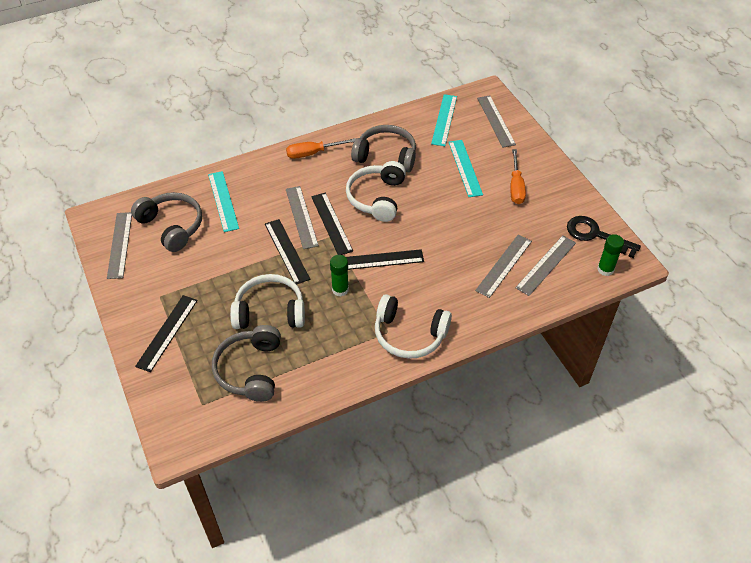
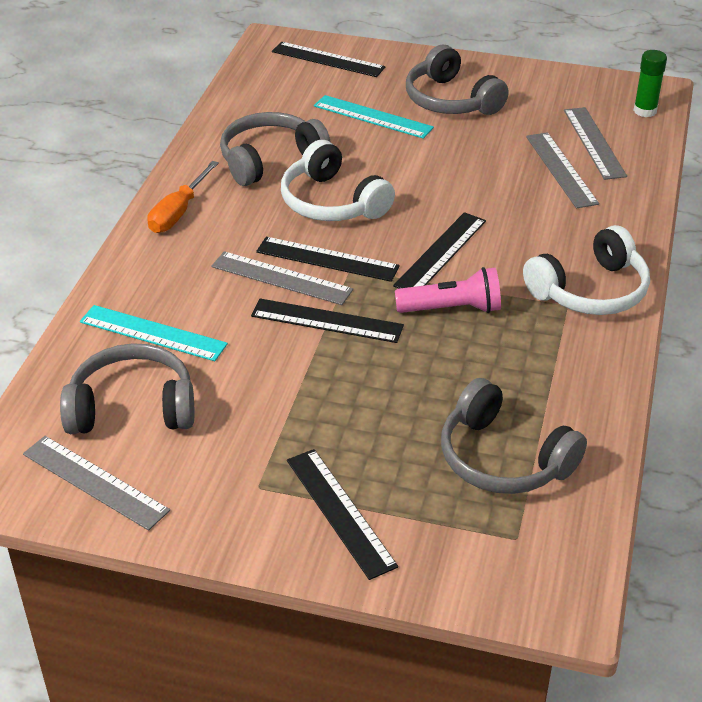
camera: 50 degrees left, 10 degrees down
white headphones [230,274,305,329] -> none
green glue stick [330,255,349,297] -> pink flashlight [395,267,501,313]
turquoise ruler [431,94,457,146] -> none
grey ruler [477,96,516,147] -> black ruler [272,42,386,77]
orange screwdriver [510,149,526,204] -> grey headphones [406,45,509,115]
black key [567,216,641,258] -> none

